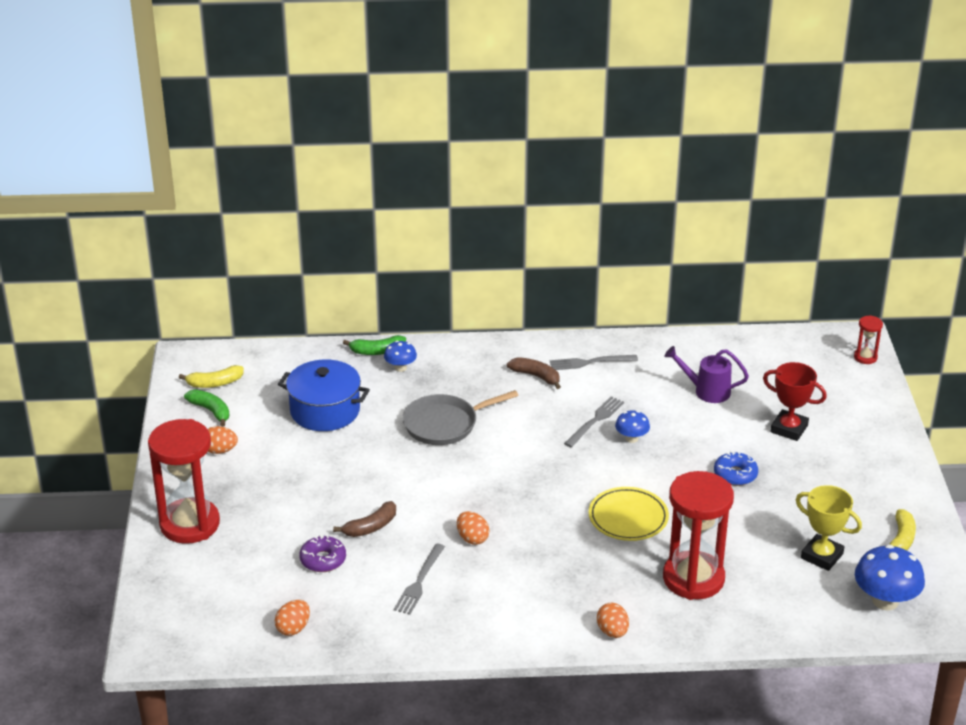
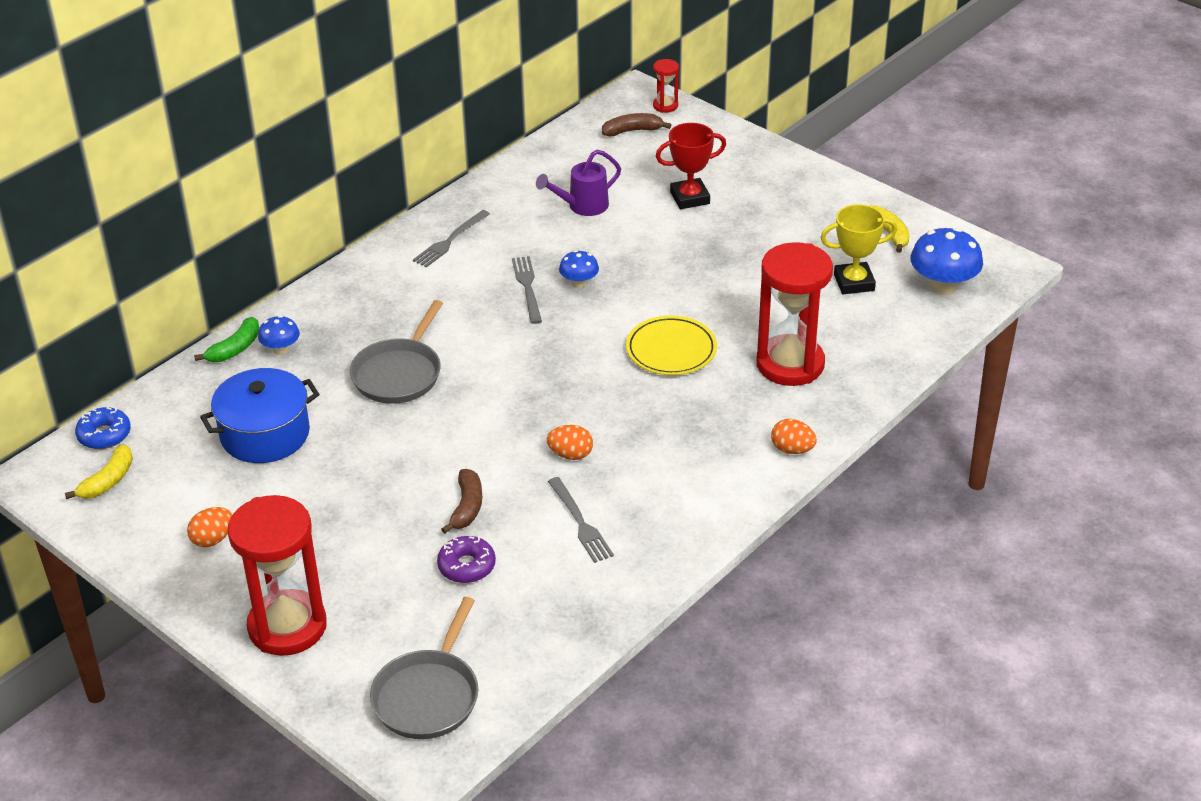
camera: 45 degrees left, 5 degrees up
green banana [184,390,229,427] -> none
orange egg [275,600,310,636] -> none
brown banana [507,357,561,389] -> brown banana moved to [602,113,671,136]
blue donut [714,451,758,486] -> blue donut moved to [75,407,131,449]
none -> grey pan [370,597,478,739]

